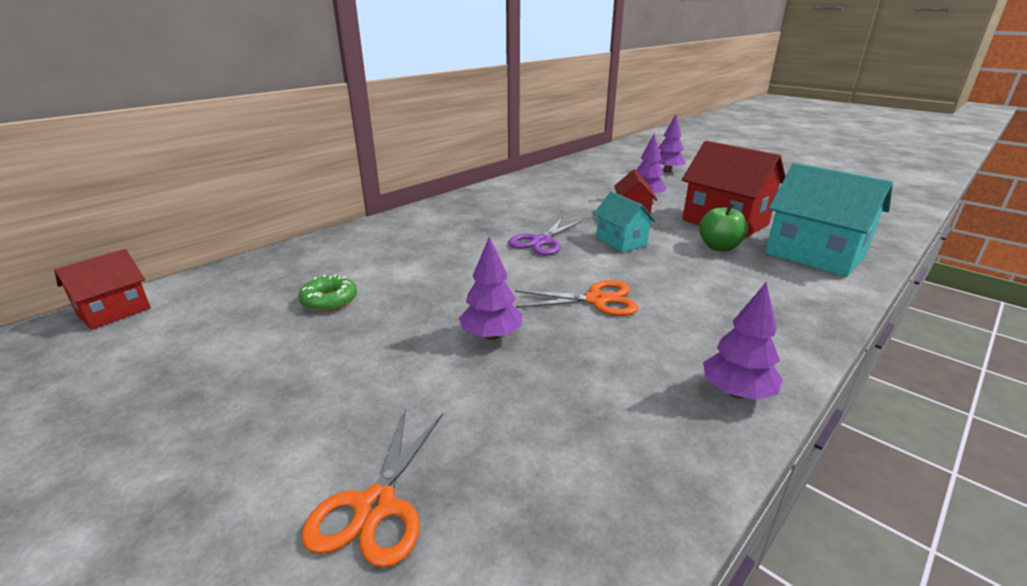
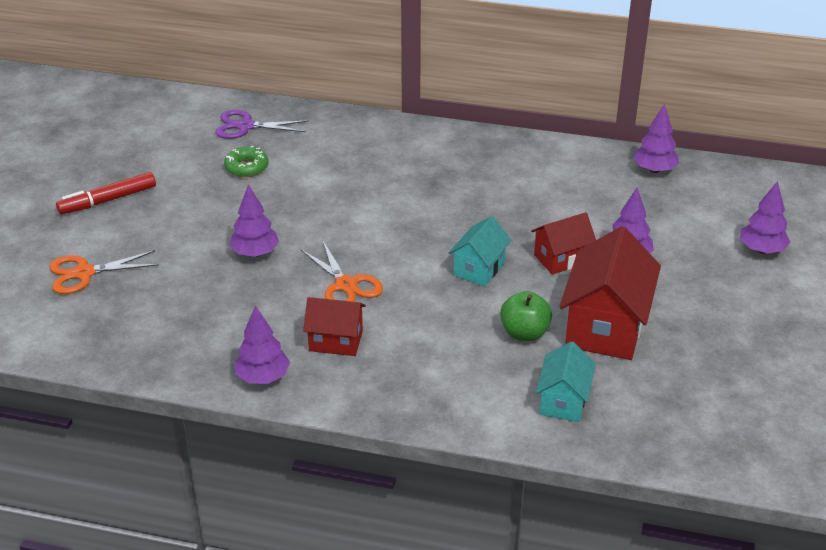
camera: 60 degrees right, 10 degrees up
red house [54,249,151,330] -> red house moved to [303,297,366,356]
purple scissors [508,217,582,256] -> purple scissors moved to [215,110,309,139]
turquoise house [765,163,893,277] -> turquoise house [536,341,596,422], size x0.57
none -> red marker [56,172,156,215]
none -> purple tree [633,104,679,173]

